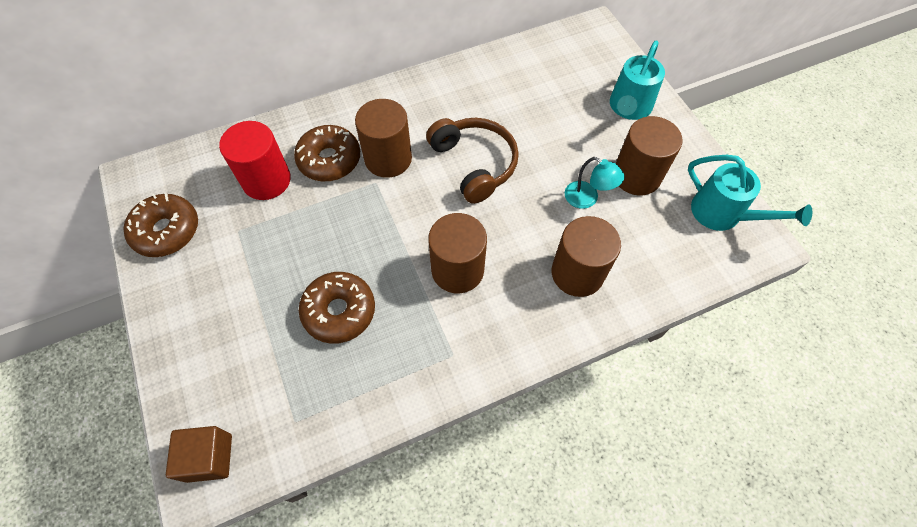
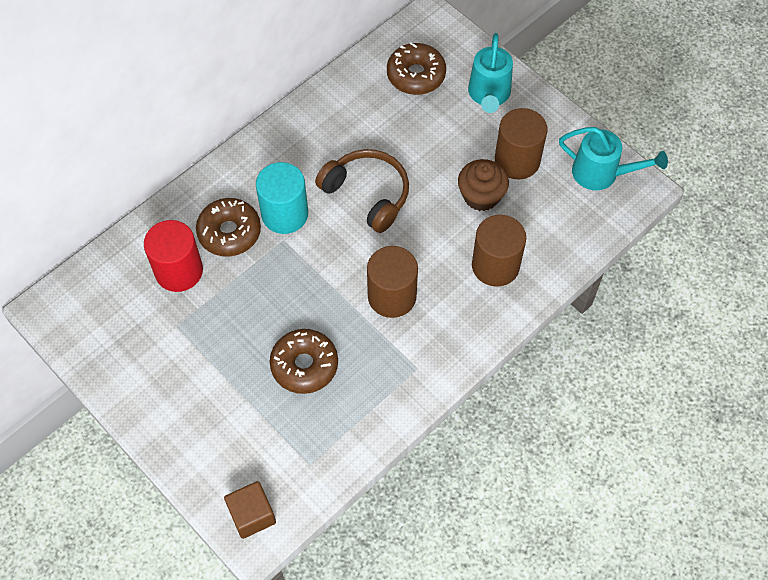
camera: 20 degrees left, 0 degrees up
brown donut [123,193,198,257] -> brown donut moved to [387,42,446,95]
brown cylinder [355,99,412,178] -> turquoise cylinder [256,162,308,234]
turquoise lamp [565,157,625,209] -> brown cupcake [458,159,509,211]

